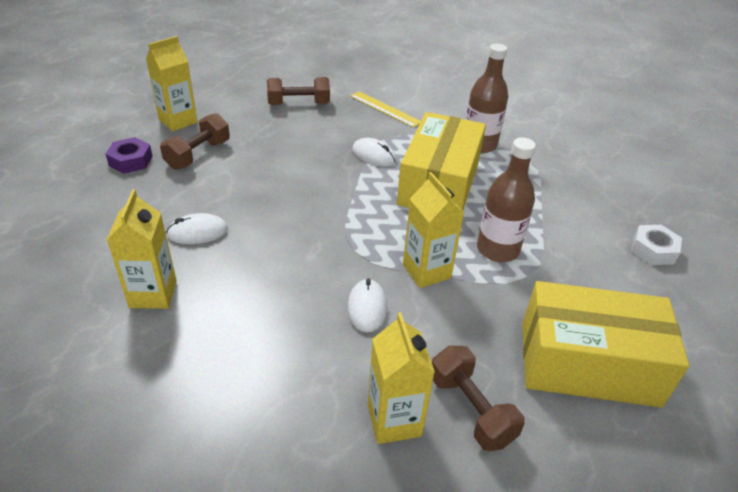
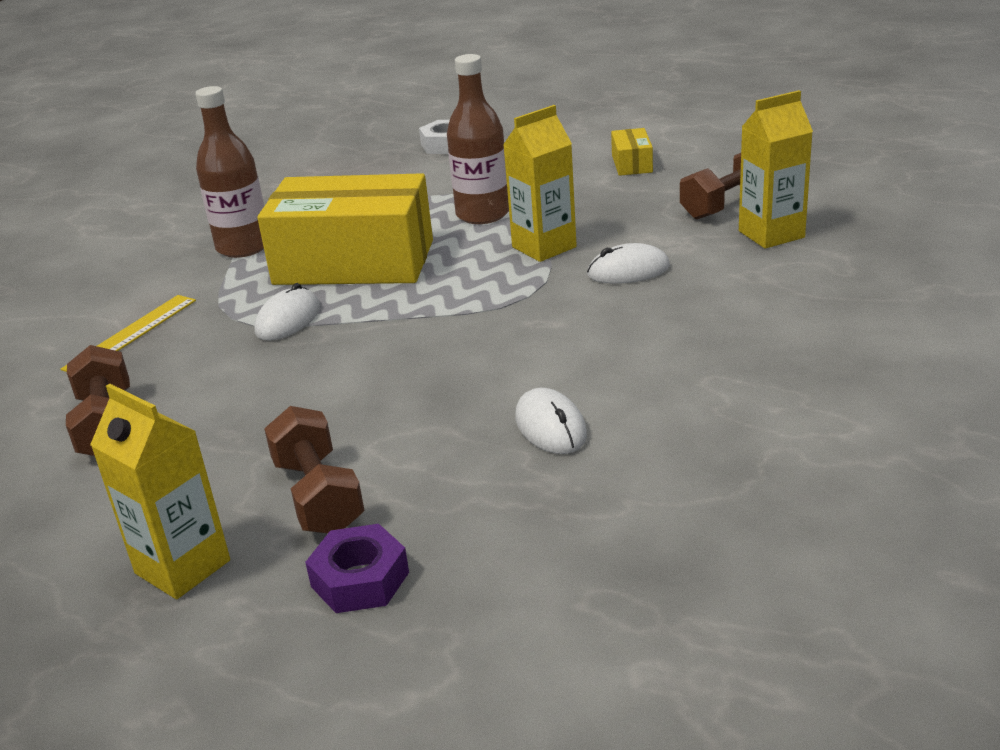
camera: 95 degrees left, 10 degrees down
yellow carton [107,189,177,309] -> none
brown dumbbell [160,113,230,170] -> brown dumbbell turned 45 degrees clockwise [264,406,365,534]
yellow box [522,281,689,408] -> yellow box [611,128,653,176], size x0.41

